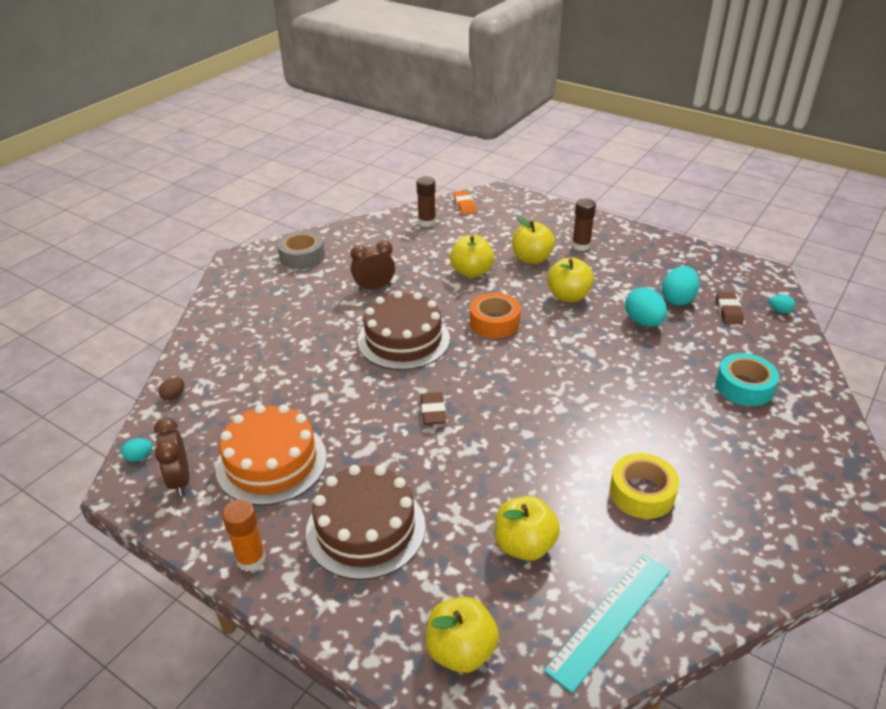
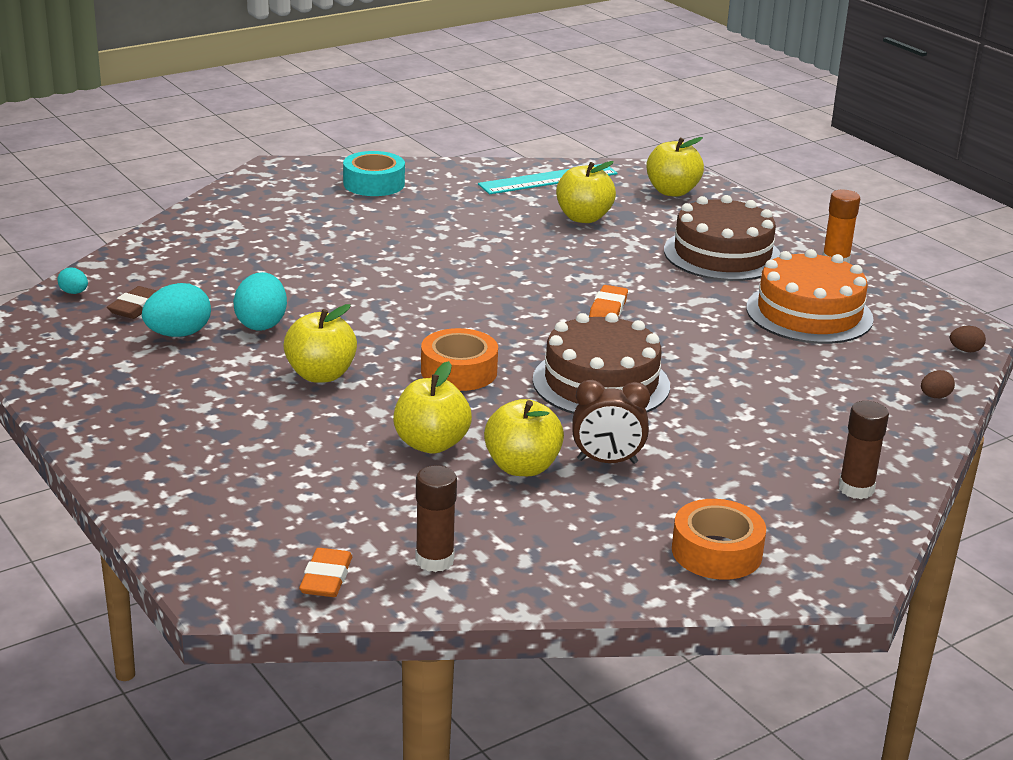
camera: 160 degrees left, 10 degrees down
turquoise egg [121,438,152,462] -> brown egg [950,326,986,352]
brown clock [154,418,189,496] -> none
grey tape [277,231,325,269] -> orange tape [672,499,766,580]
brown eraser [421,392,446,425] -> orange eraser [589,285,628,317]
yellow apple [512,216,555,264] -> yellow apple moved to [484,399,564,476]
brown glue stick [572,198,596,251] -> brown glue stick moved to [839,401,889,499]
yellow tape [610,453,679,519] -> none
turquoise tape [716,353,779,406] -> turquoise tape moved to [343,151,405,196]

